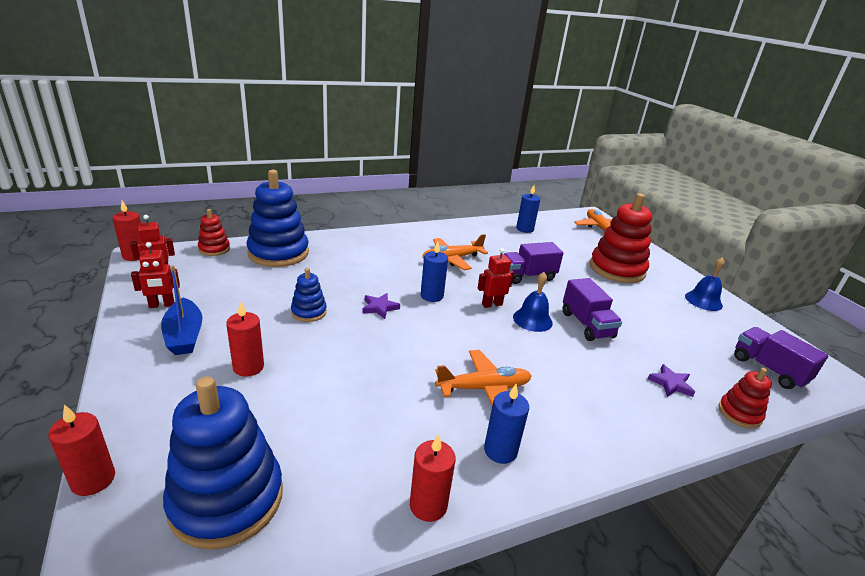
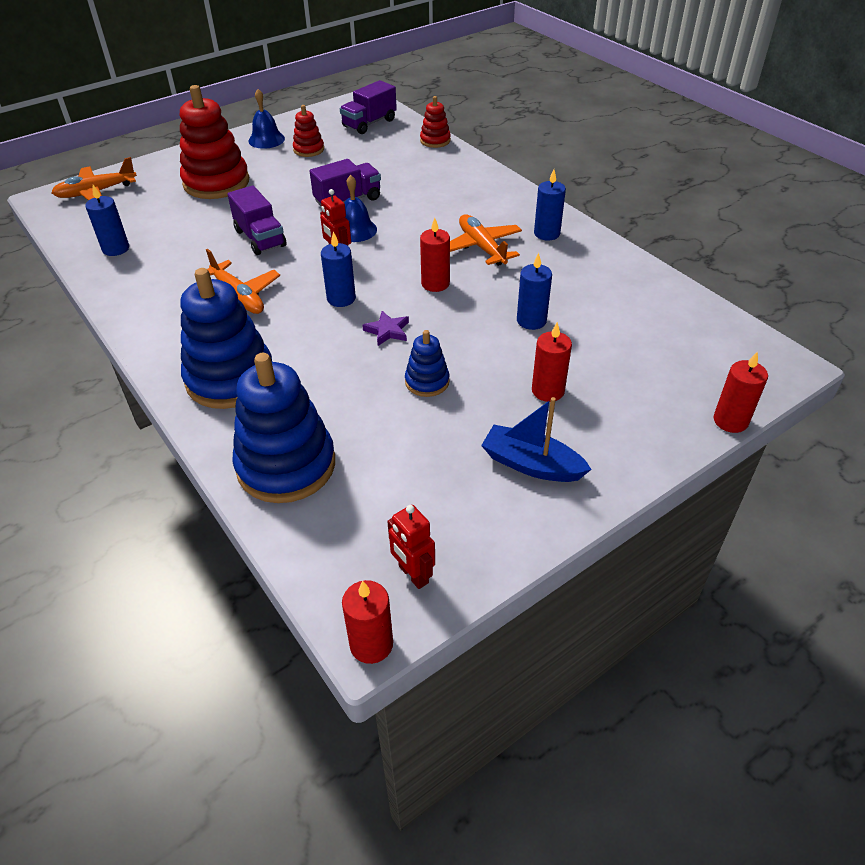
camera: 100 degrees left, 15 degrees up
red robot [131,242,180,308] -> none
blue boat [161,265,203,355] -> blue boat turned 120 degrees counterclockwise [481,397,592,482]
blue stacking toy [163,376,283,550] -> blue stacking toy moved to [181,268,272,409]
red stacking toy [198,209,230,256] -> red stacking toy moved to [293,105,324,157]
red candle [410,435,455,522] -> red candle moved to [420,218,450,292]
purple star [648,364,695,397] -> none
none -> blue candle [517,253,552,330]

